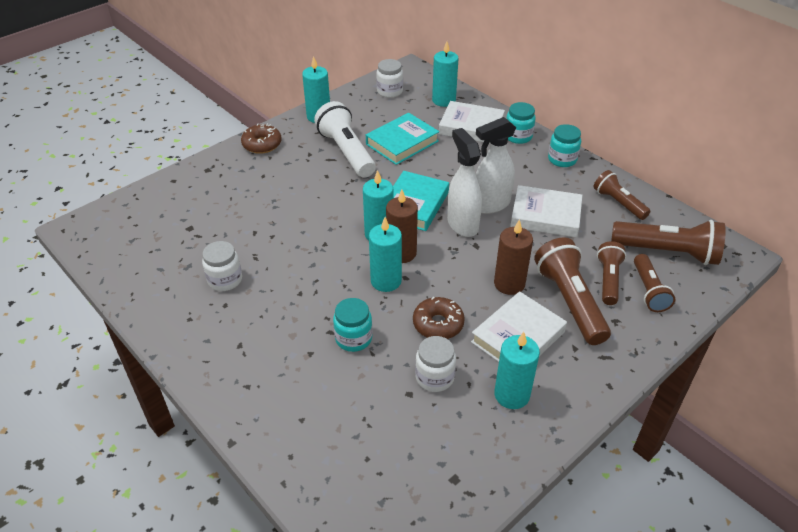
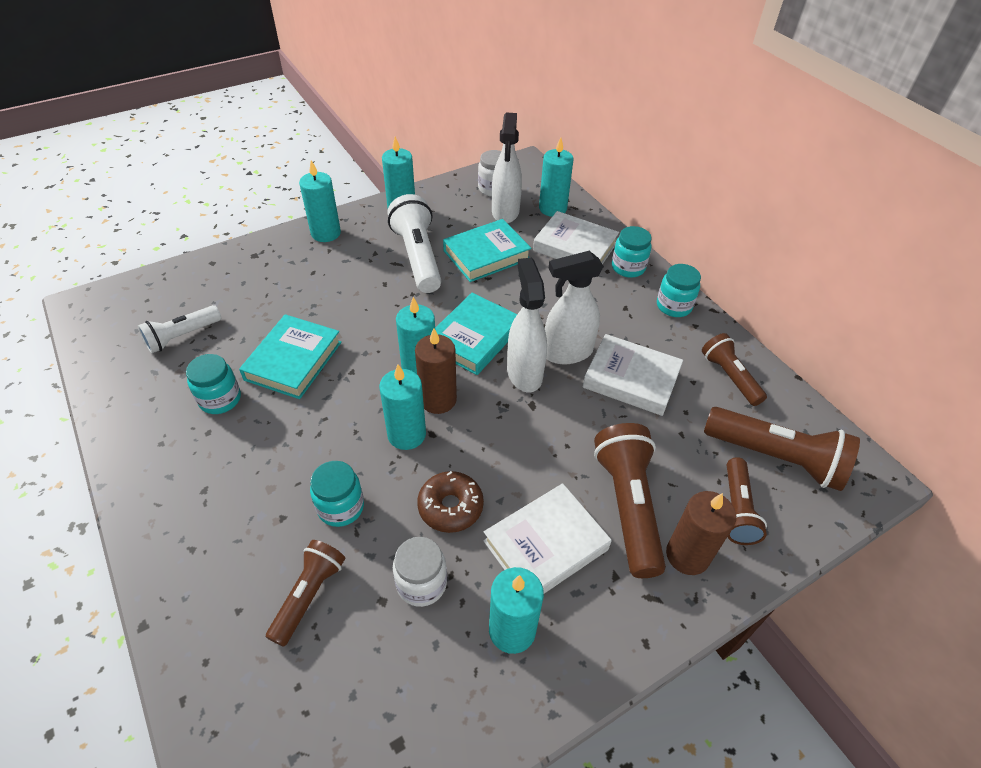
camera: 10 degrees right, 5 degrees up
white jar [202,241,242,291] -> turquoise jar [186,354,241,414]
brown donut [241,123,282,154] -> turquoise candle [299,160,341,242]
brown candle [494,219,533,295] -> brown candle moved to [666,491,736,575]
brown flashlight [597,241,626,305] -> brown flashlight moved to [266,540,345,647]
none -> white flashlight [138,305,221,353]
none -> turquoise book [239,314,342,399]
none -> white spray bottle [492,112,522,223]

